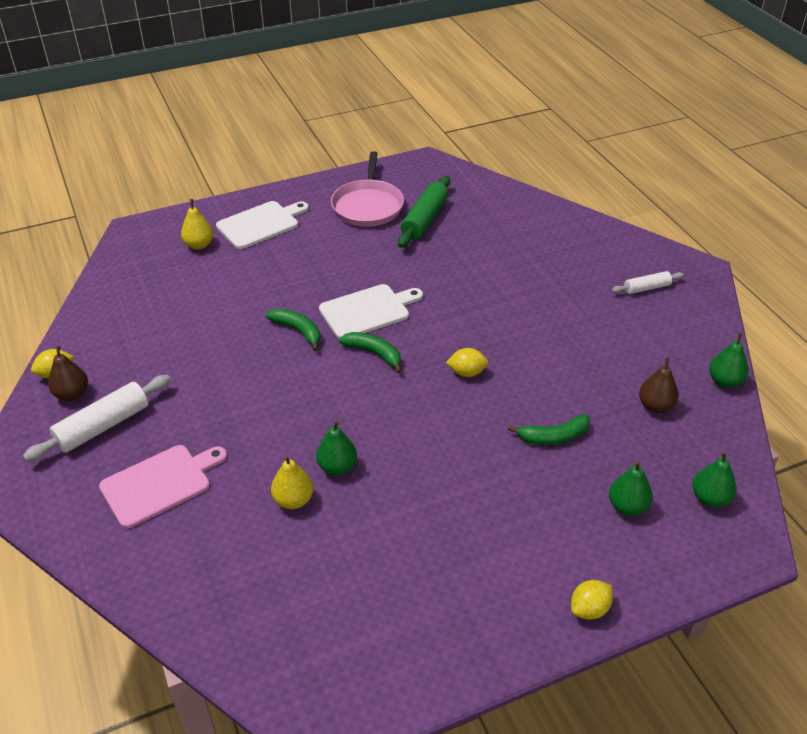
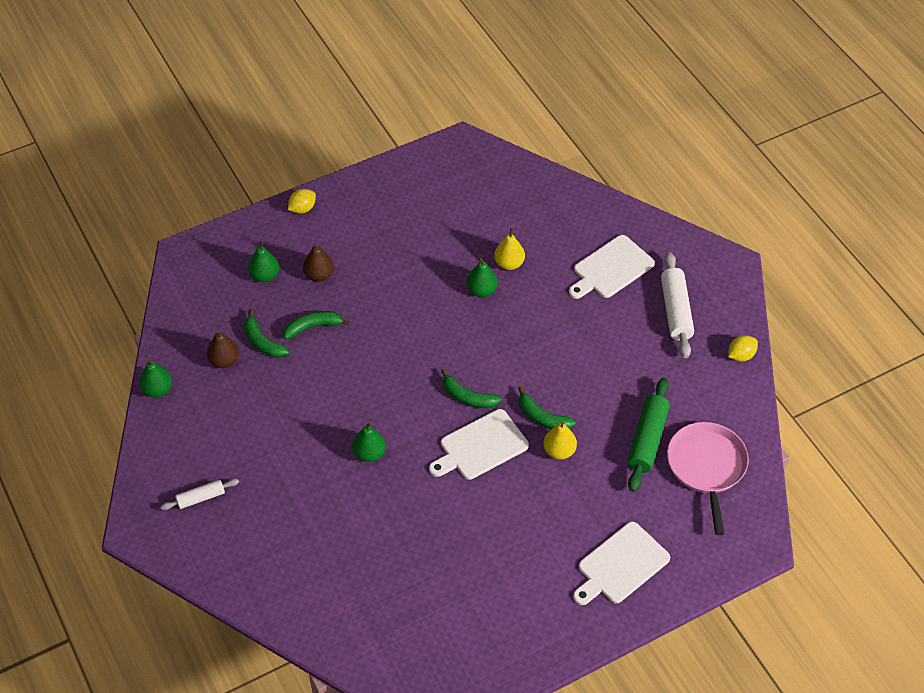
camera: 175 degrees right, 10 degrees up
white rolling pin [23,375,171,462] -> white rolling pin turned 45 degrees counterclockwise [661,252,694,358]
brown pear [48,345,88,401] -> brown pear moved to [303,243,334,282]
pink cutting board [99,445,227,529] -> white cutting board [569,235,655,299]
yellow pear [181,199,213,250] -> yellow pear moved to [543,422,577,460]
pink pan [331,151,404,227] -> pink pan moved to [667,422,749,535]
green rolling pin [398,176,450,248] -> green rolling pin moved to [627,378,670,492]
yellow lemon [446,348,488,377] -> none
green pear [693,451,737,508] -> green pear moved to [352,422,386,462]
none -> green banana [244,309,289,358]

